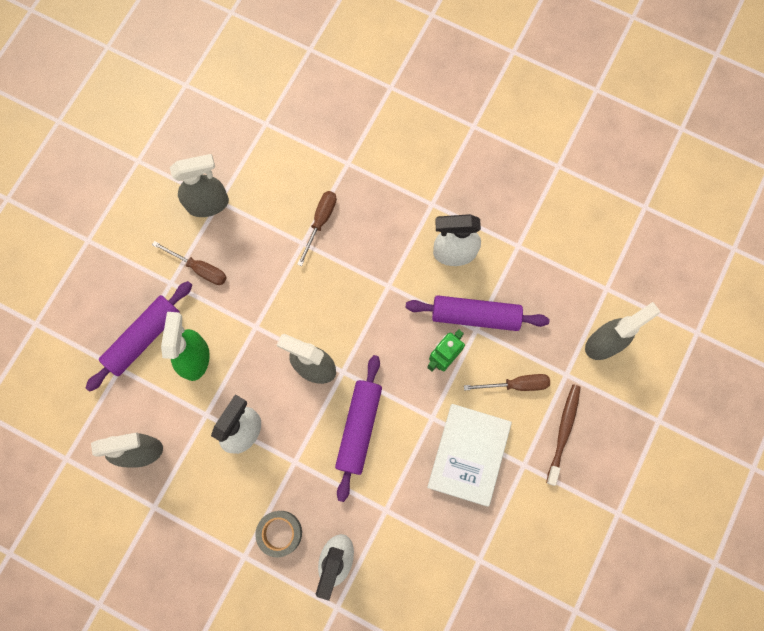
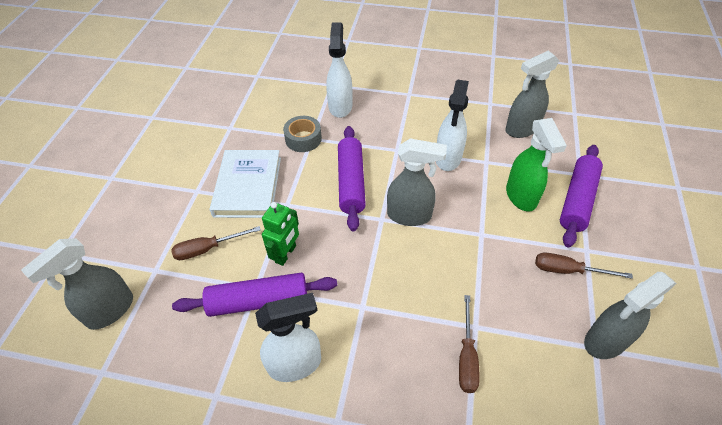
camera: 165 degrees right, 25 degrees down
grey tape [255,511,302,557] -> grey tape moved to [283,116,322,152]
brown toothbrush [546,384,581,486] -> none

